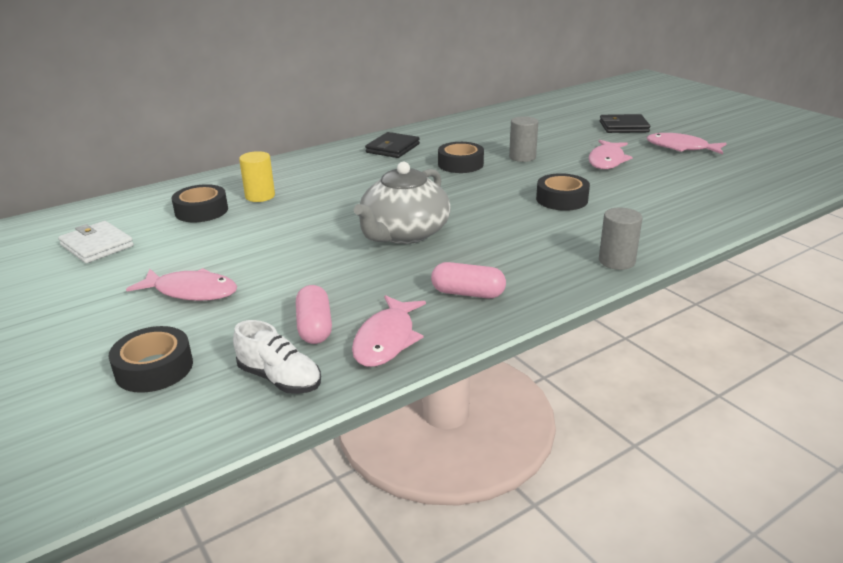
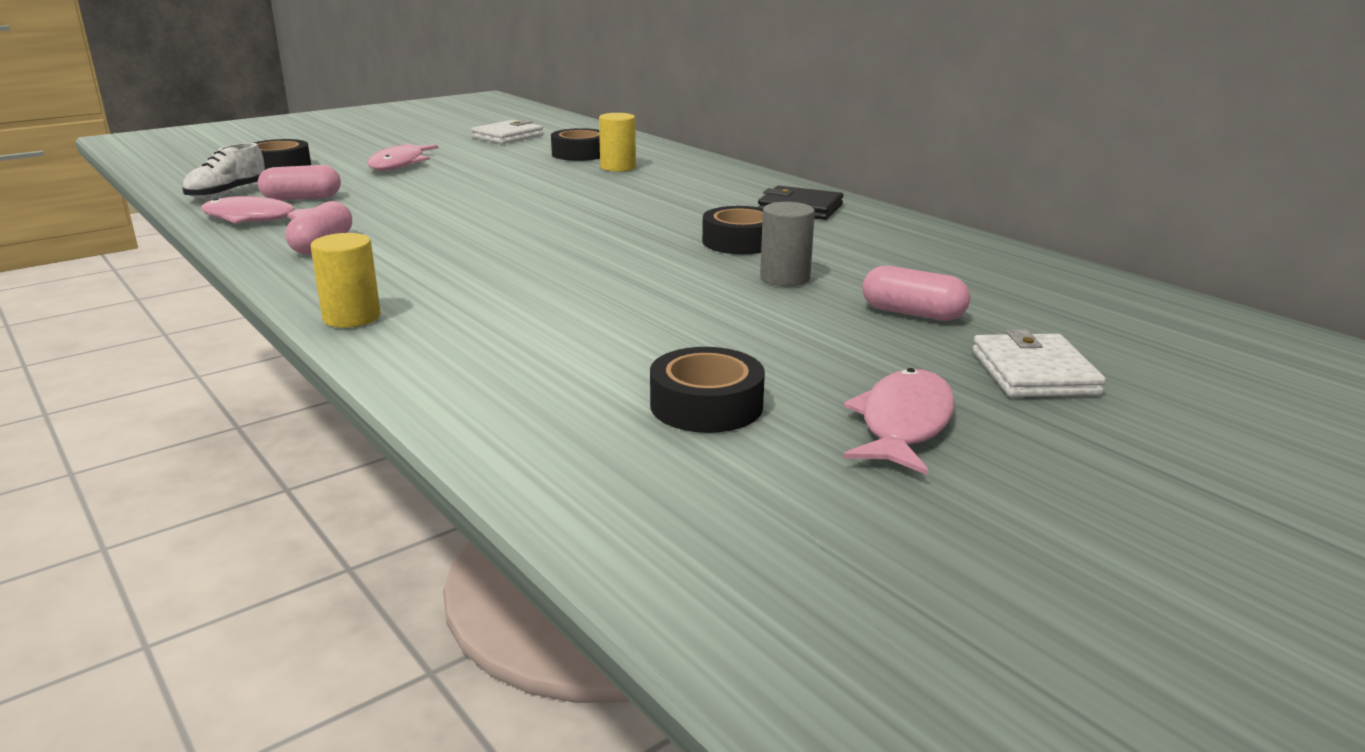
camera: 85 degrees right, 5 degrees down
grey teapot [354,162,451,244] -> none
black tape [536,173,590,211] -> black tape moved to [650,347,765,433]
pink fish [589,140,633,169] -> none
grey cylinder [599,207,643,270] -> yellow cylinder [311,233,381,328]
black wallet [600,114,650,133] -> white wallet [972,329,1106,397]
none -> pink capsule [862,266,970,321]

